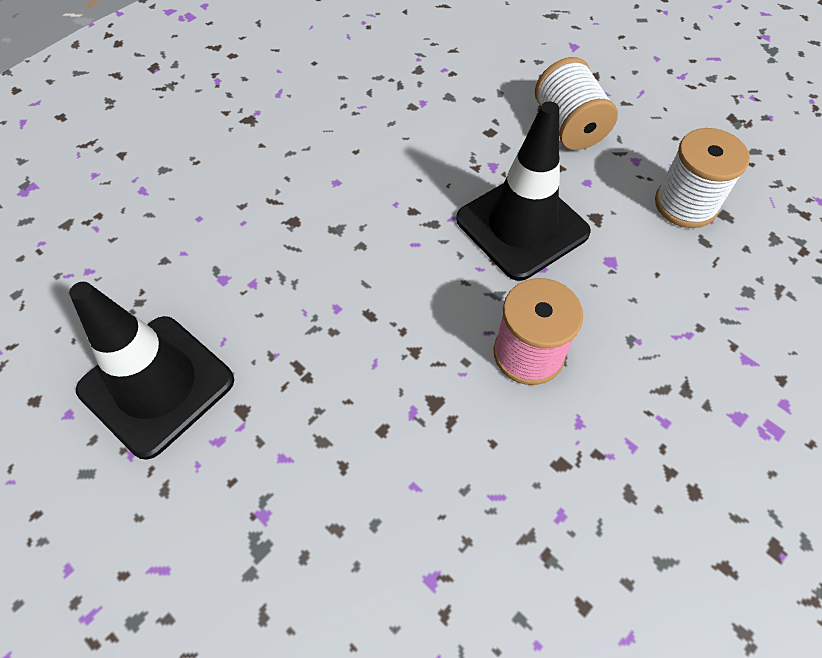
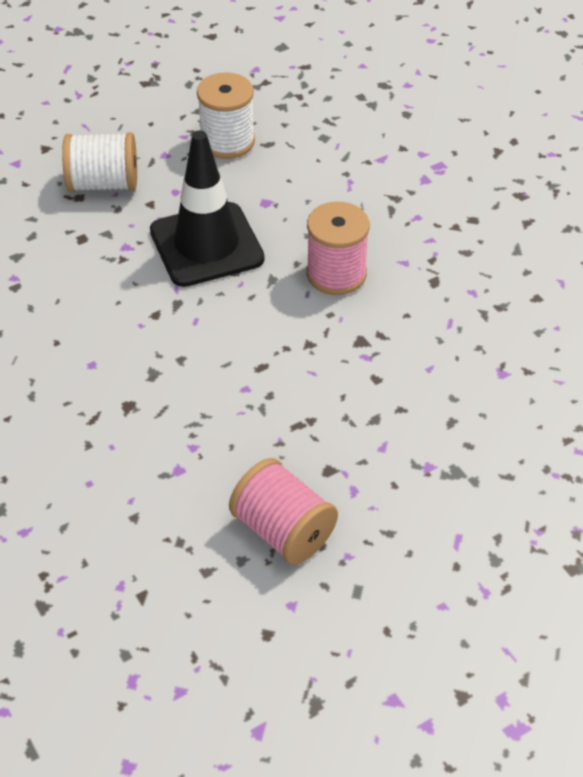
camera: 75 degrees left, 10 degrees down
black traffic cone [69,282,234,460] -> pink spool [229,458,338,565]

